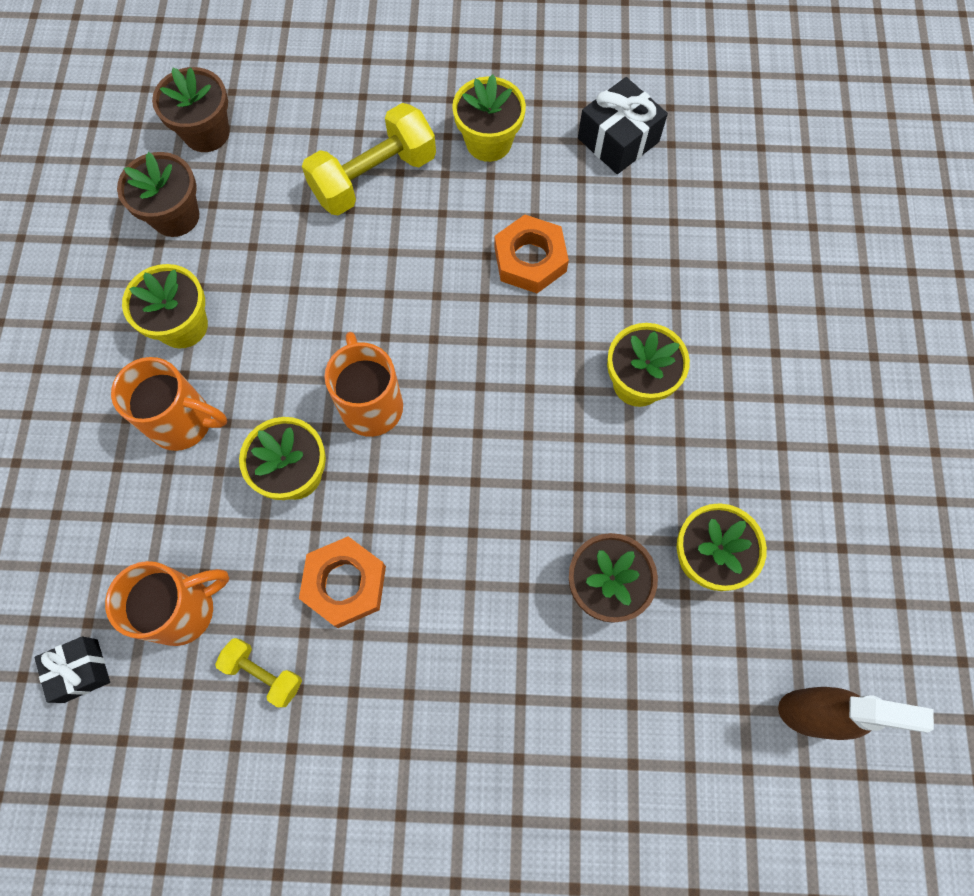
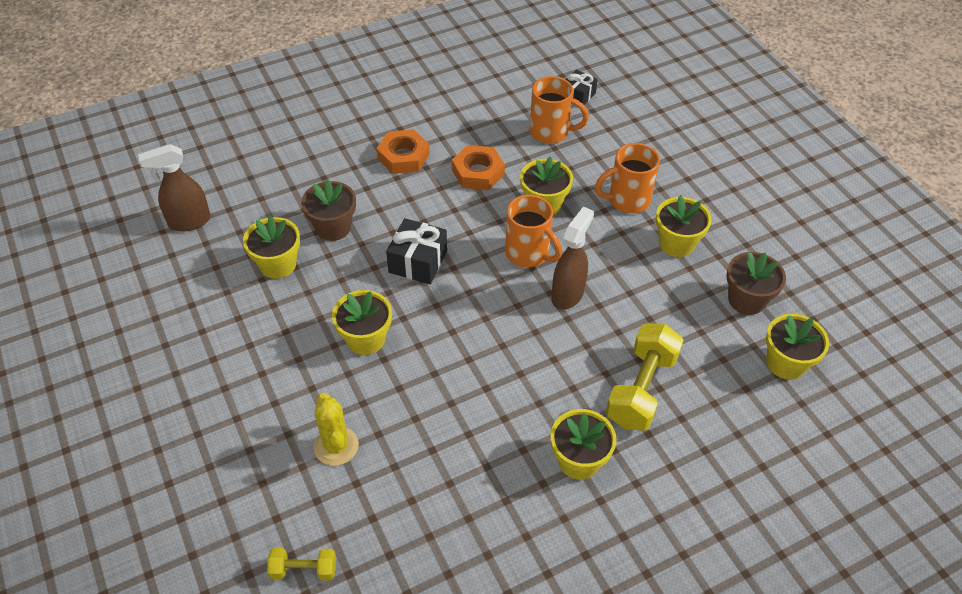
camera: 150 degrees right, 20 degrees down
orange mug [105,561,229,646] -> orange mug turned 105 degrees counterclockwise [530,76,589,144]
brown flower pot [152,67,229,152] -> yellow flower pot [766,314,829,380]
yellow dumbbell [215,638,302,708] -> yellow dumbbell moved to [267,548,336,581]
orange nut [494,215,569,293] -> orange nut moved to [376,129,430,174]
black gift [578,77,668,174] -> black gift moved to [386,218,447,284]
none -> yellow cactus [314,393,359,466]
none -> brown spray bottle [552,207,594,310]

